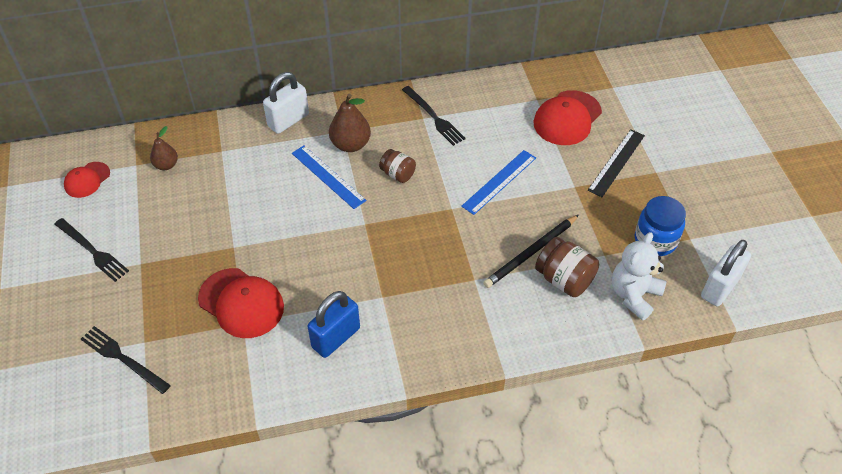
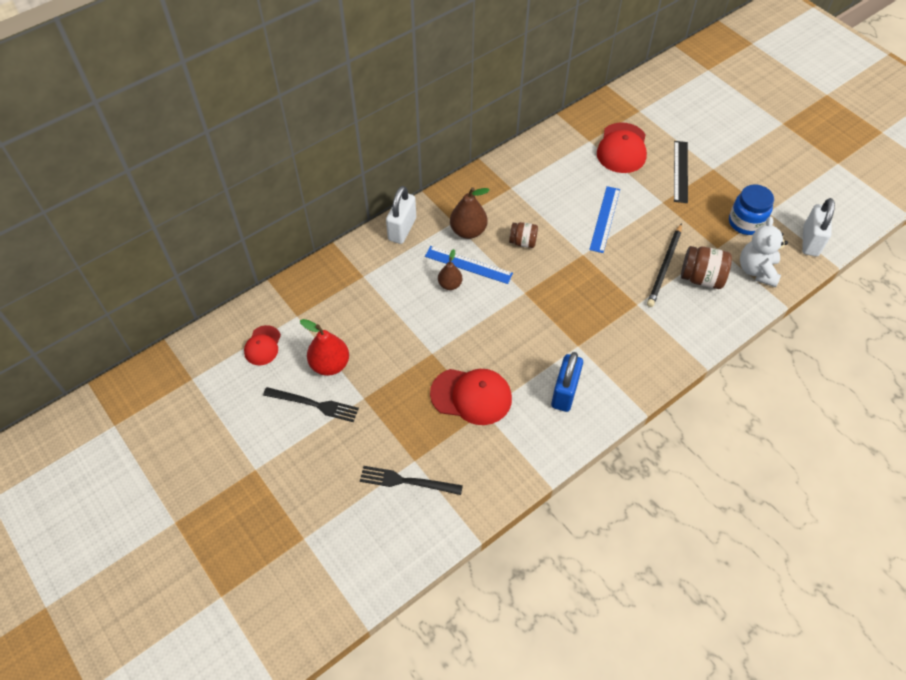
camera: 25 degrees left, 5 degrees up
brown pear [150,126,178,170] -> brown pear moved to [438,249,462,290]
black fork [402,86,466,146] -> none
none -> red pear [300,319,349,376]

